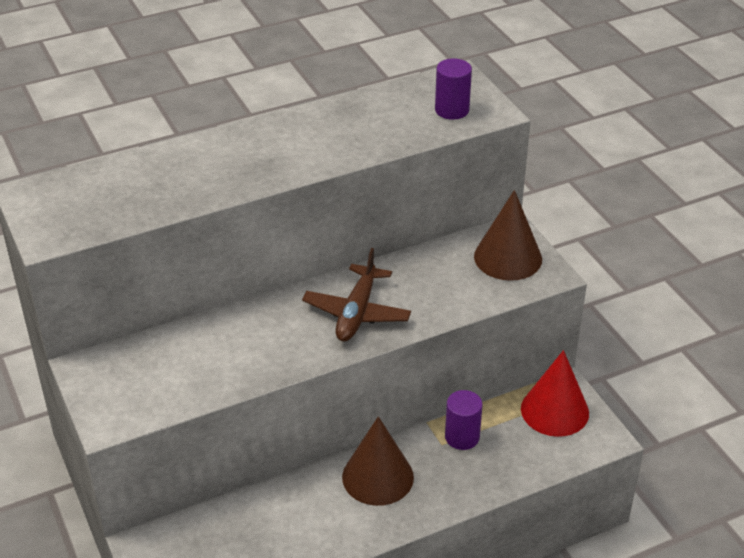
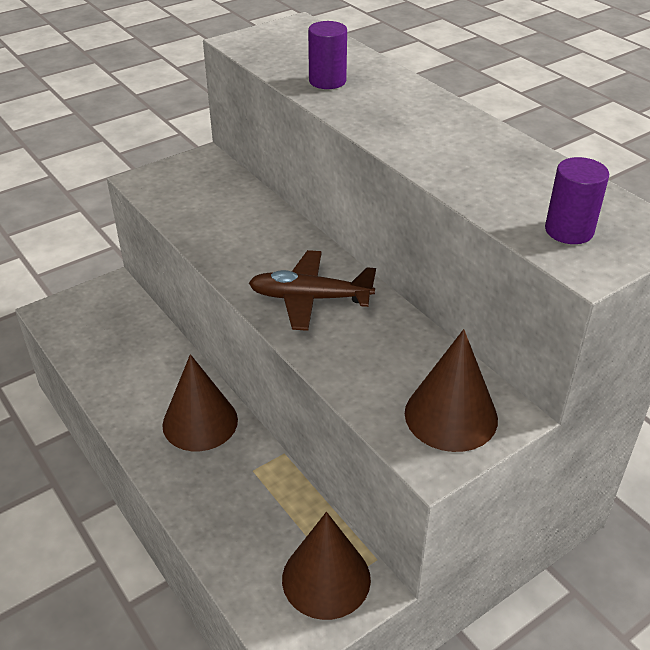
camera: 80 degrees right, 0 degrees up
purple cylinder [445,390,482,450] -> purple cylinder moved to [308,21,347,89]
red cone [521,350,589,437] -> brown cone [282,512,371,620]

